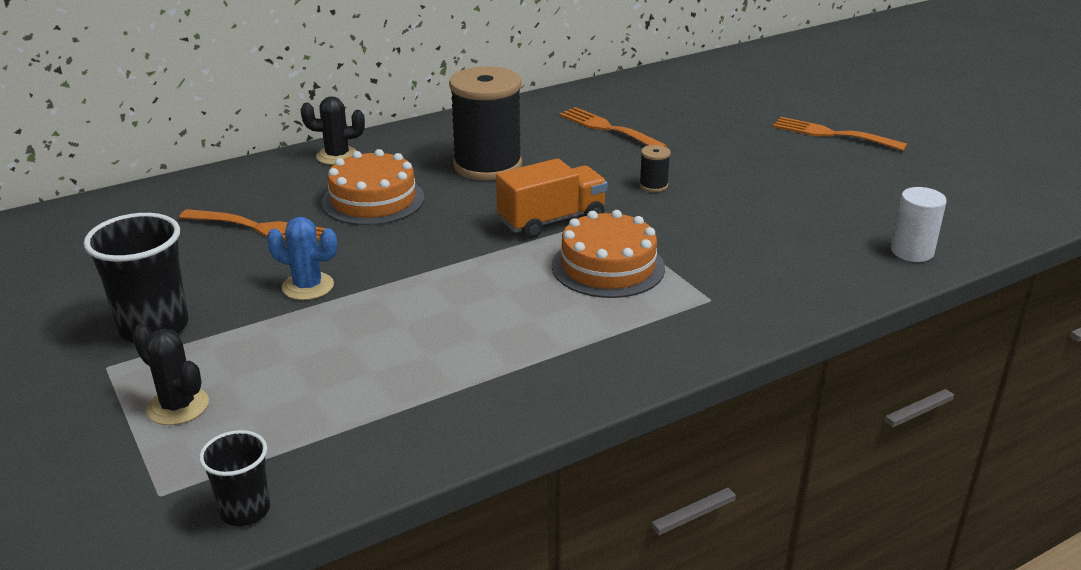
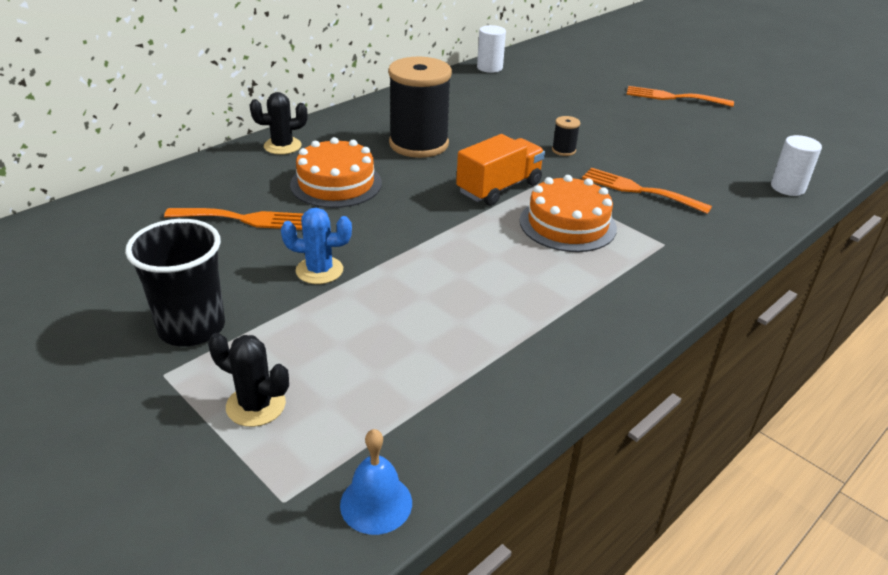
camera: 15 degrees left, 5 degrees up
black cup [199,430,270,526] -> blue bell [340,429,412,535]
orange fork [559,107,667,147] -> orange fork moved to [582,168,712,214]
none -> white cylinder [477,25,506,73]

